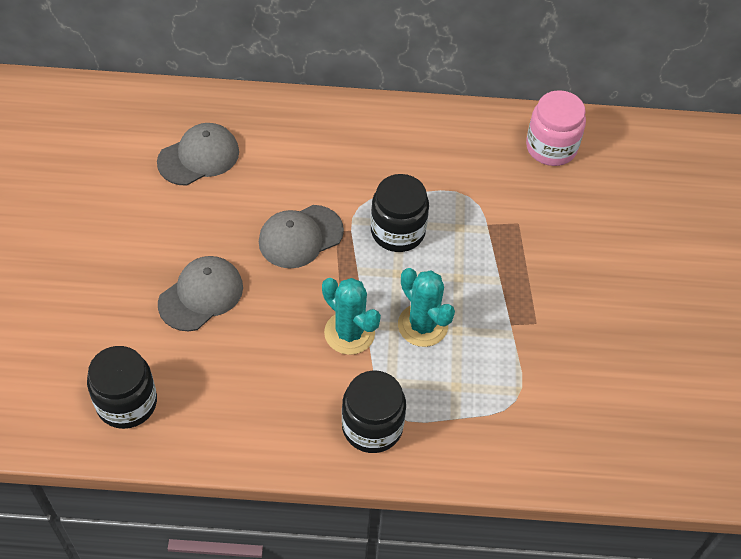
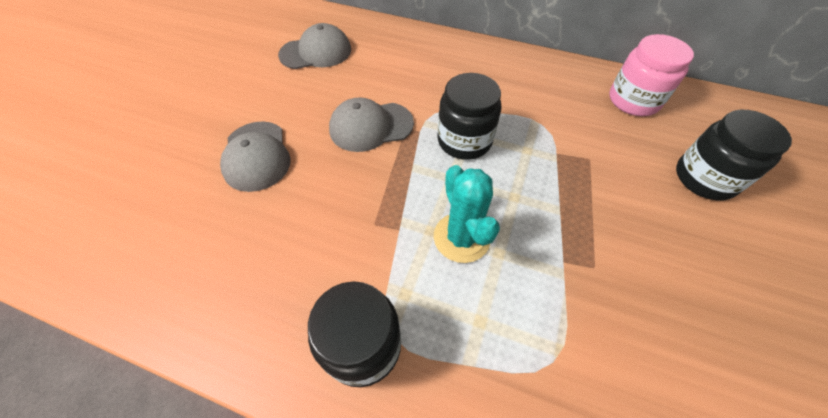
camera: 20 degrees right, 0 degrees up
black jar [87,346,157,429] -> black jar moved to [676,110,792,201]
grey cap [158,256,243,331] -> grey cap turned 105 degrees clockwise [220,121,291,192]
turquoise cactus [322,278,381,355] -> none

